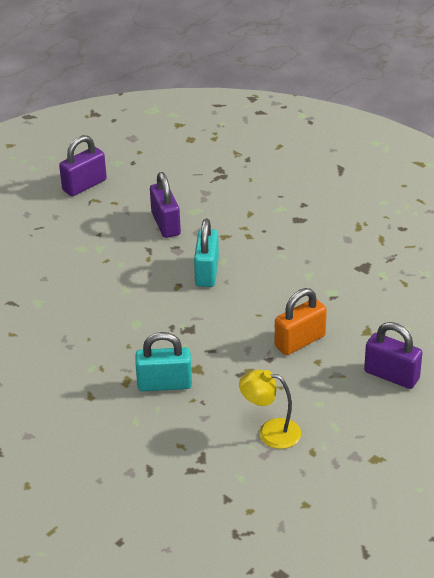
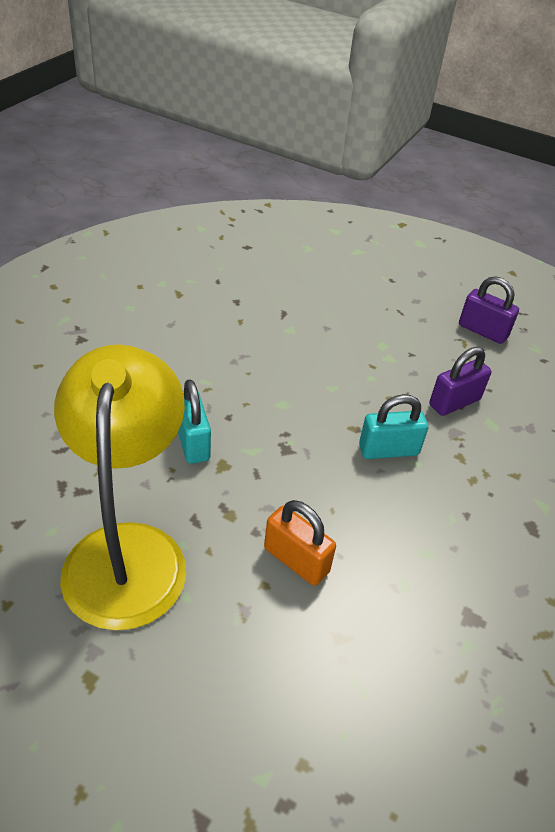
camera: 70 degrees right, 5 degrees up
yellow lamp [239,370,301,449] -> yellow lamp [54,344,186,630], size x2.33
purple padlock [364,322,423,389] -> none

